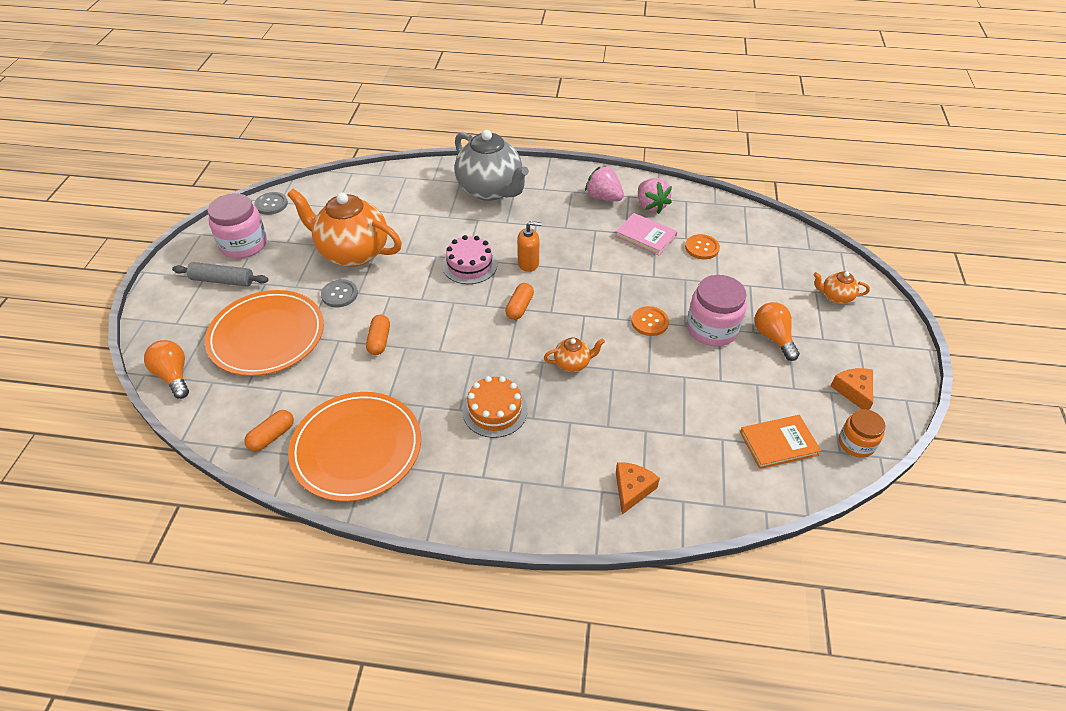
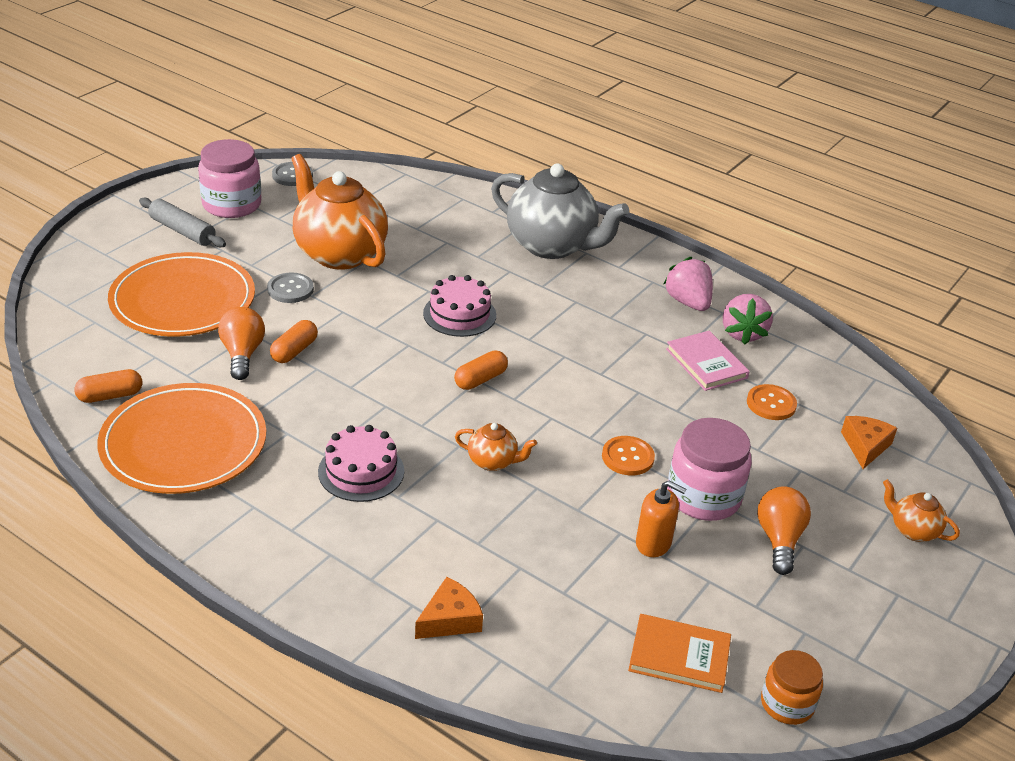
camera: 25 degrees right, 10 degrees down
orange light bulb [144,340,189,399] -> orange light bulb moved to [218,307,265,380]
grey teapot [454,130,529,201] -> grey teapot turned 45 degrees counterclockwise [491,163,629,259]
orange cake [463,376,528,438] -> pink cake [318,425,404,502]
orange soap dispenser [517,221,542,272] -> orange soap dispenser moved to [636,481,686,557]
orange cheese [831,368,873,410] -> orange cheese moved to [841,416,897,469]

